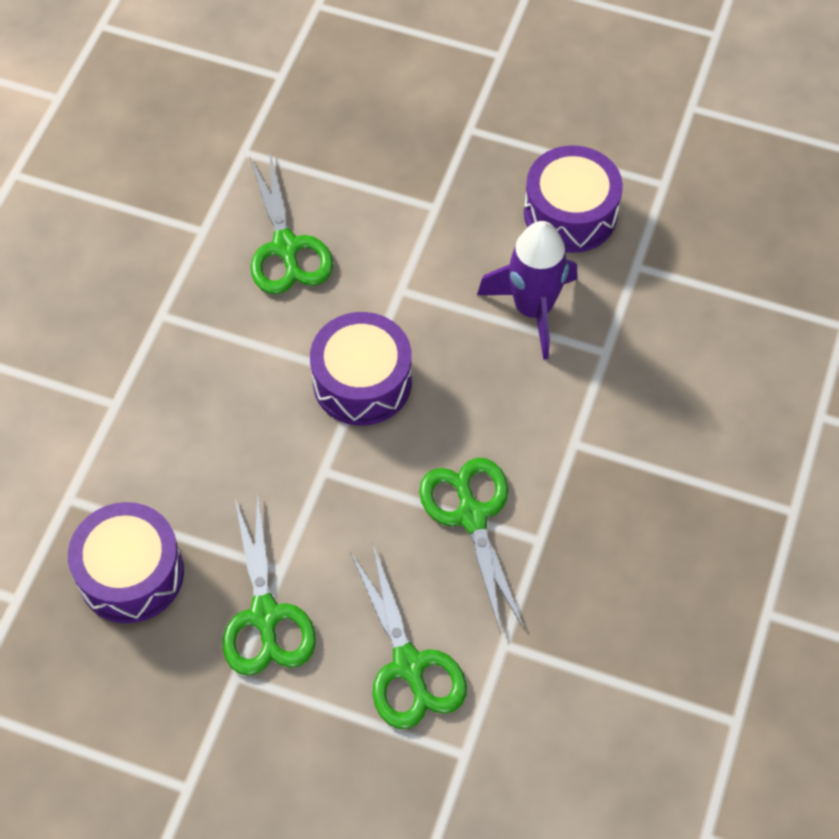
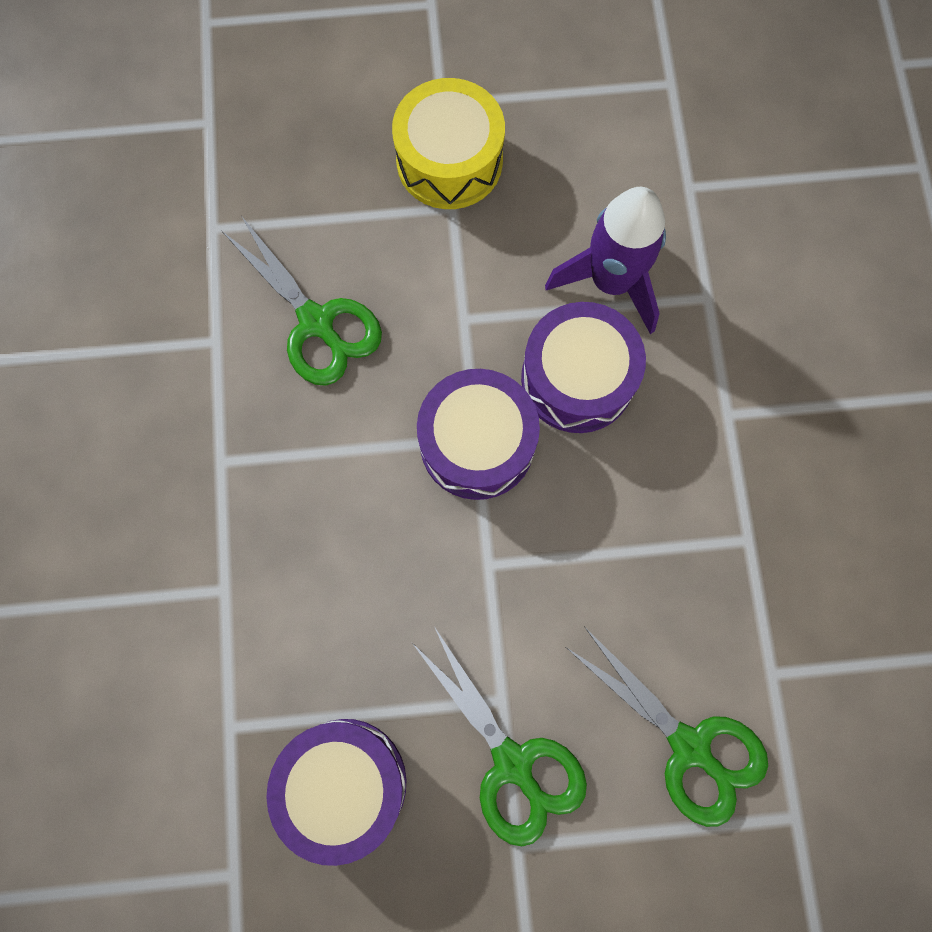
camera: 25 degrees left, 15 degrees up
green scissors [419,458,524,634] -> none
purple drum [524,145,623,253] -> purple drum moved to [521,302,646,433]
none -> yellow drum [392,78,505,209]

